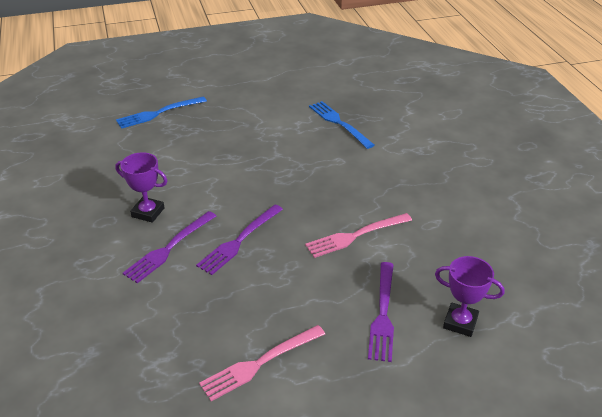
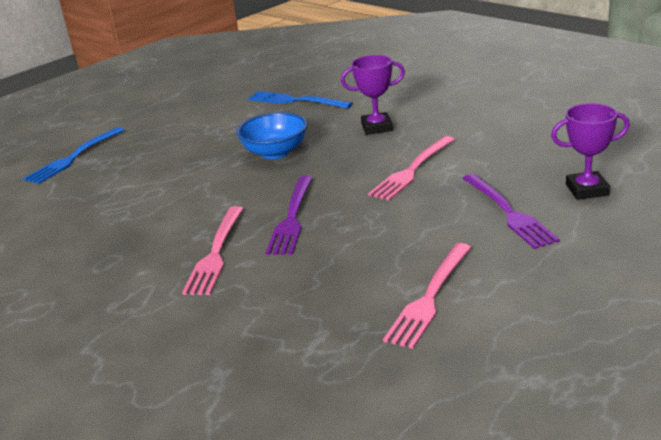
camera: 25 degrees left, 10 degrees down
purple trophy [115,152,167,223] -> purple trophy moved to [341,55,405,135]
purple fork [123,211,216,283] -> pink fork [182,206,244,295]
none -> blue bowl [236,112,307,159]

